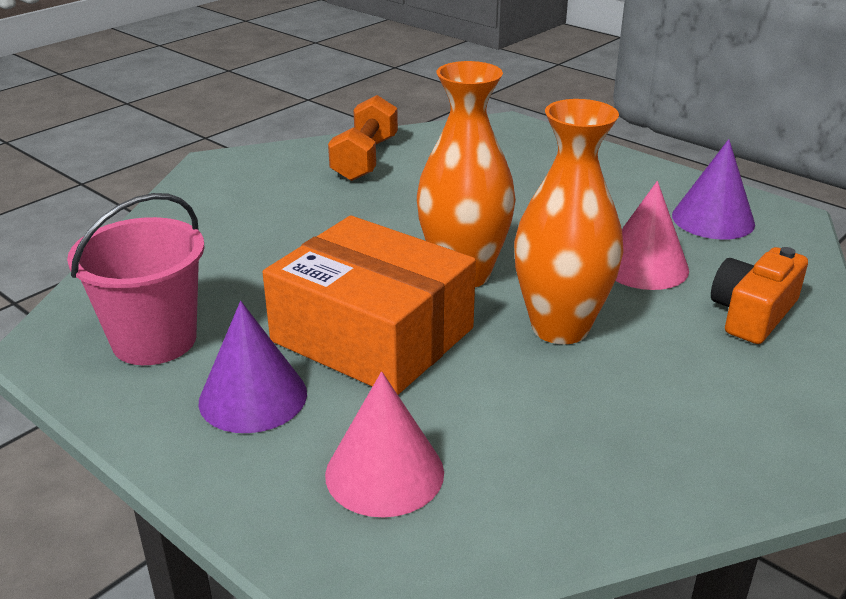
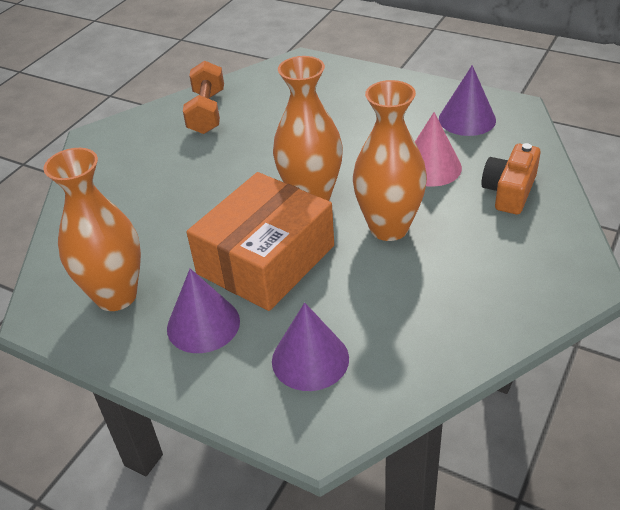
camera: 10 degrees left, 10 degrees up
pink bucket [67,193,205,365] -> orange vase [44,148,141,311]
orange box [263,216,476,395] -> orange box turned 75 degrees counterclockwise [187,172,334,311]
pink cone [325,372,444,518] -> purple cone [272,302,349,391]

